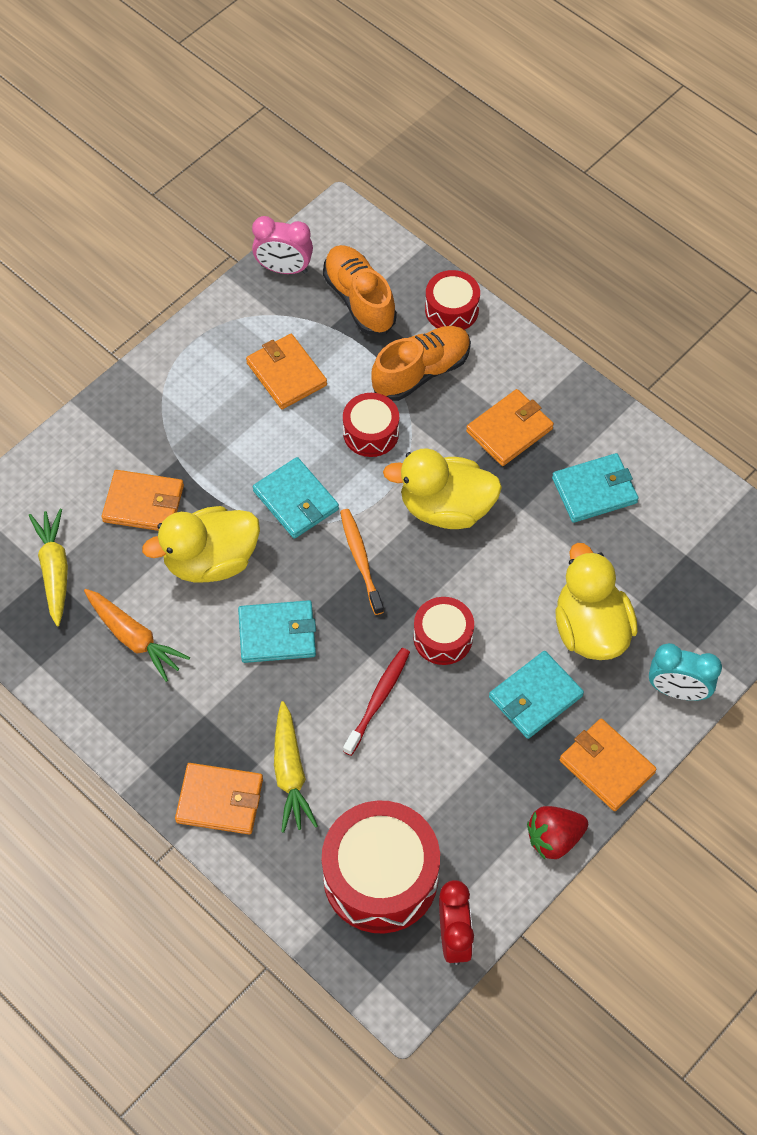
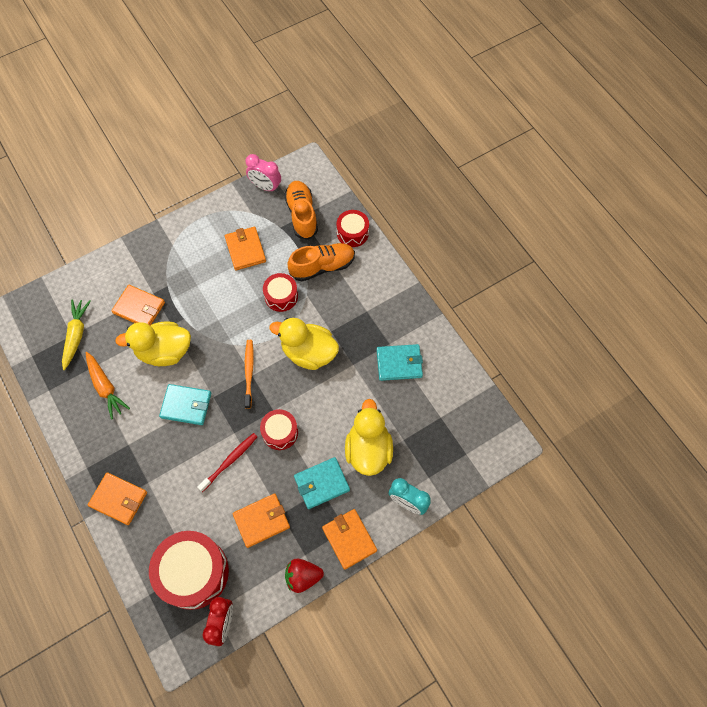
camera: 15 degrees right, 5 degrees up
turquoise wallet [253,457,339,539] -> none
yellow carrot [274,701,318,833] -> none
orange wallet [466,389,554,466] -> orange wallet moved to [233,493,290,548]

